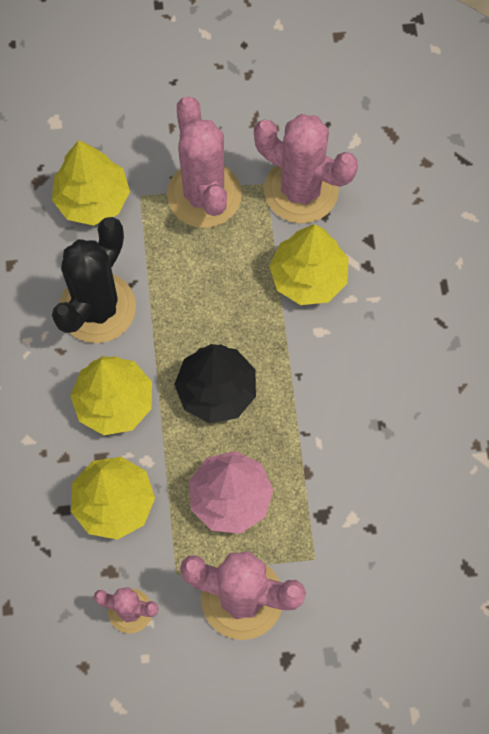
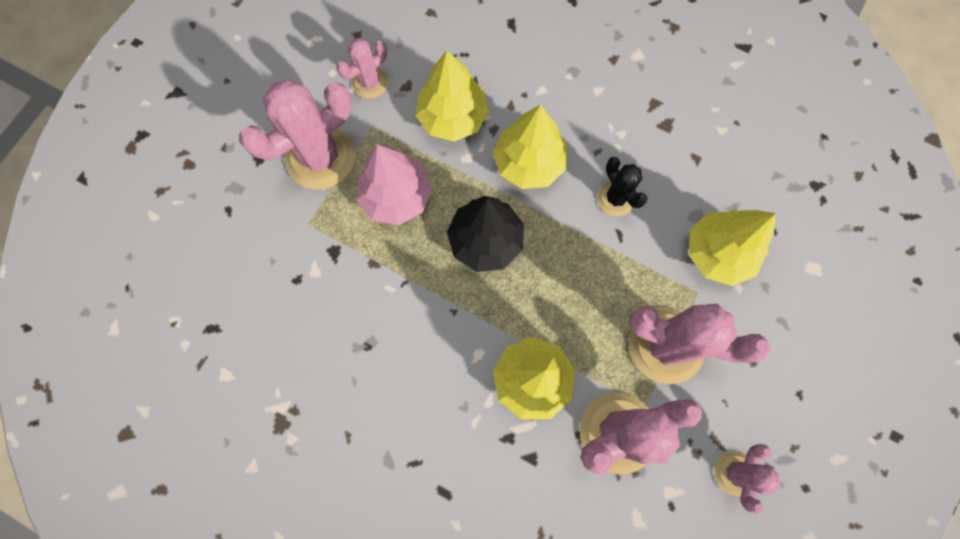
camera: 125 degrees right, 5 degrees up
black cactus [52,217,136,343] -> black cactus [597,157,648,216], size x0.54
none -> pink cactus [715,444,780,514]

